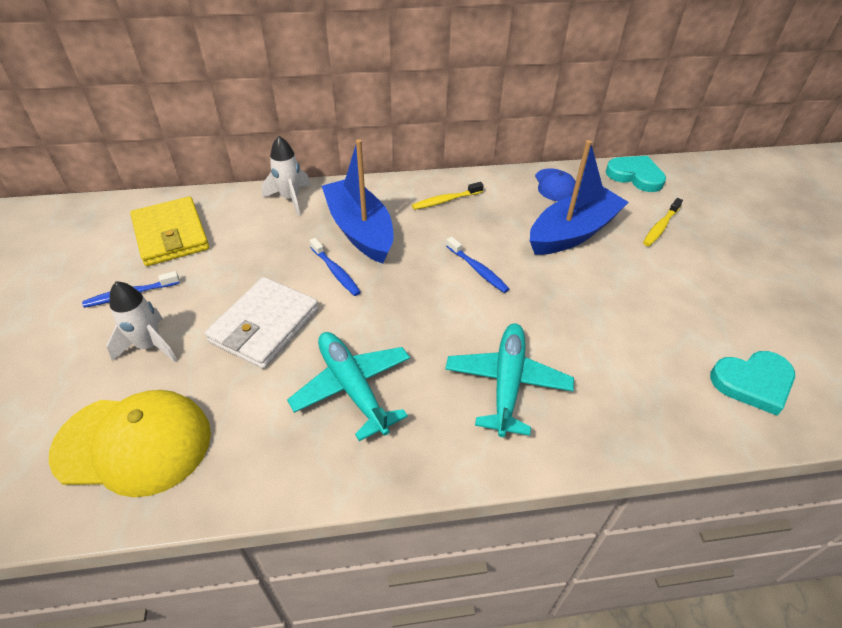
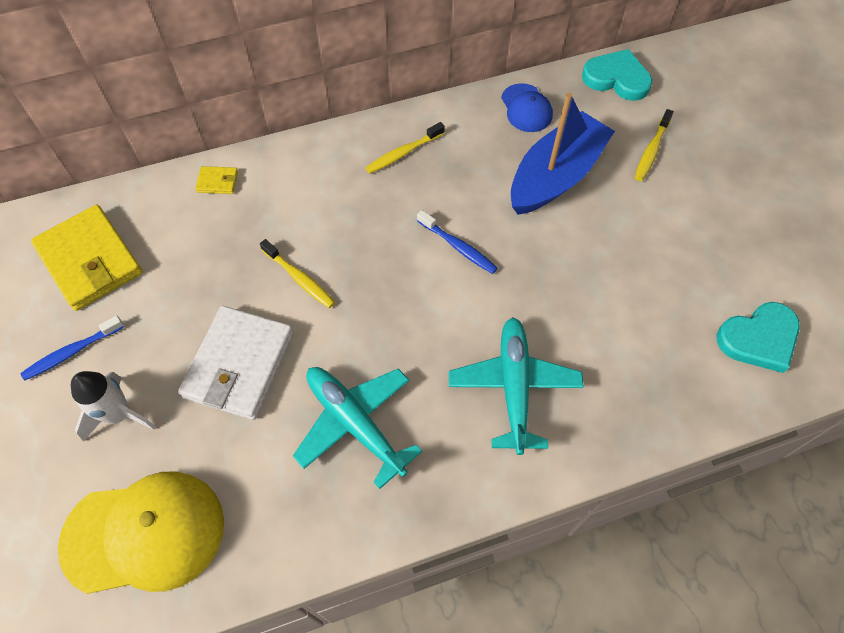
camera: 10 degrees left, 15 degrees up
white rocket [261,136,311,216] -> yellow wallet [195,166,238,194]
blue toothbrush [309,238,361,296] -> yellow toothbrush [260,239,335,308]
blue boat [322,139,394,264] -> none

